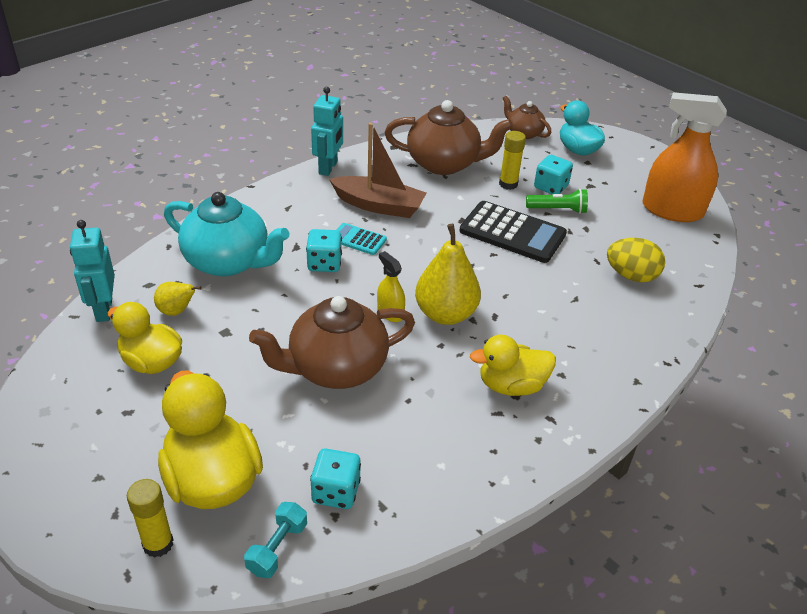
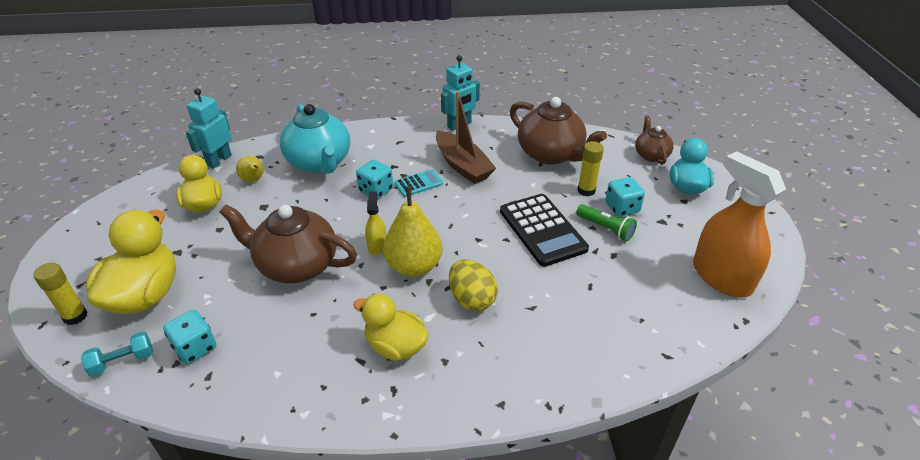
camera: 40 degrees right, 0 degrees up
turquoise calculator [337,223,387,255] -> turquoise calculator turned 90 degrees clockwise [394,169,443,197]
yellow egg [607,238,665,282] -> yellow egg moved to [449,259,498,311]

